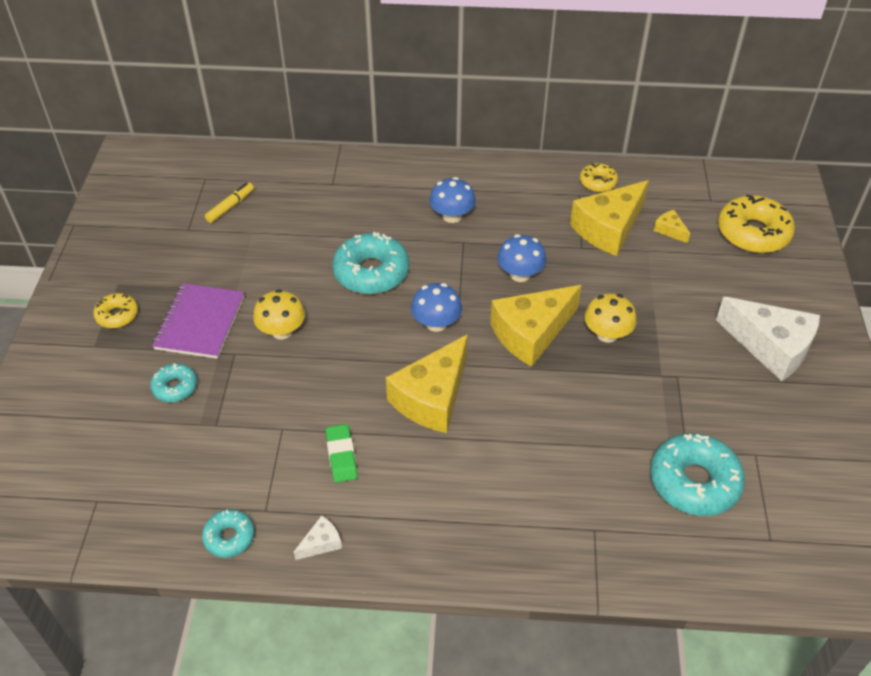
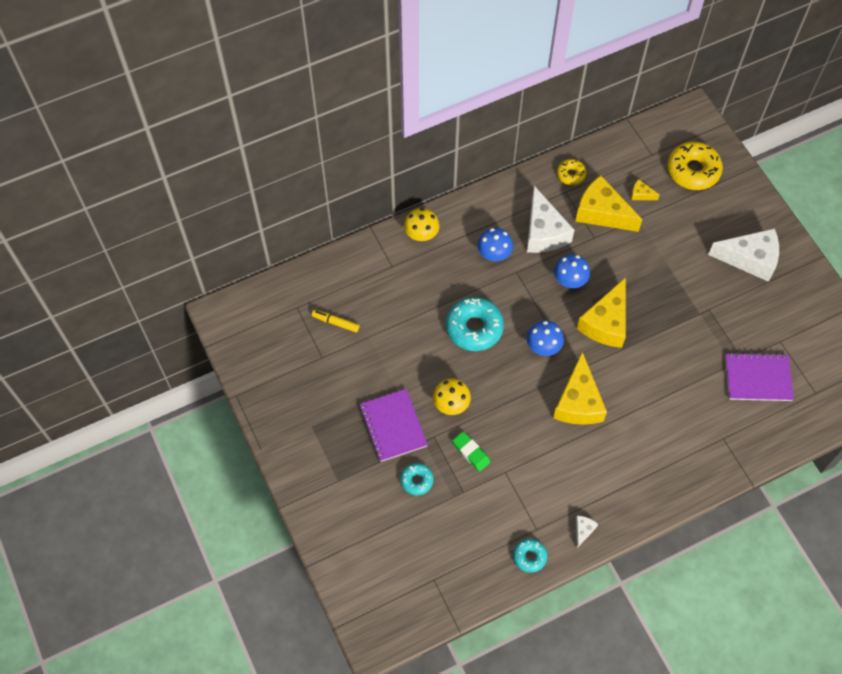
camera: 30 degrees left, 15 degrees up
yellow donut [93,293,138,328] -> none
yellow marker [205,183,254,223] -> yellow marker turned 75 degrees counterclockwise [312,310,360,333]
green eraser [326,424,357,483] -> green eraser moved to [452,431,490,472]
yellow cheese [570,180,649,256] -> yellow cheese turned 105 degrees clockwise [575,175,642,232]
yellow mushroom [584,293,637,343] -> yellow mushroom moved to [404,208,440,241]
turquoise donut [650,433,745,516] -> purple notebook [725,352,794,401]
none -> white cheese [527,186,574,253]

